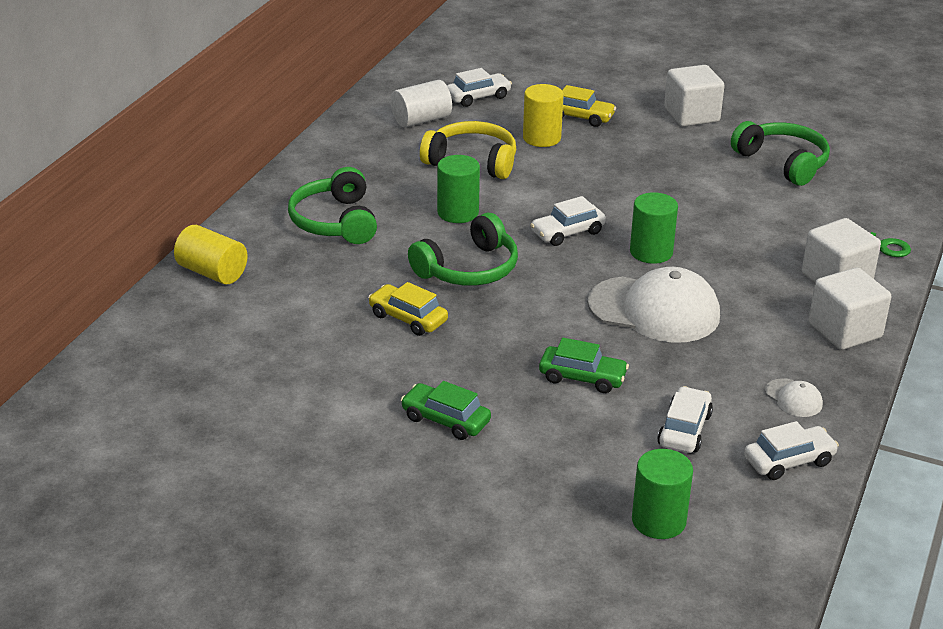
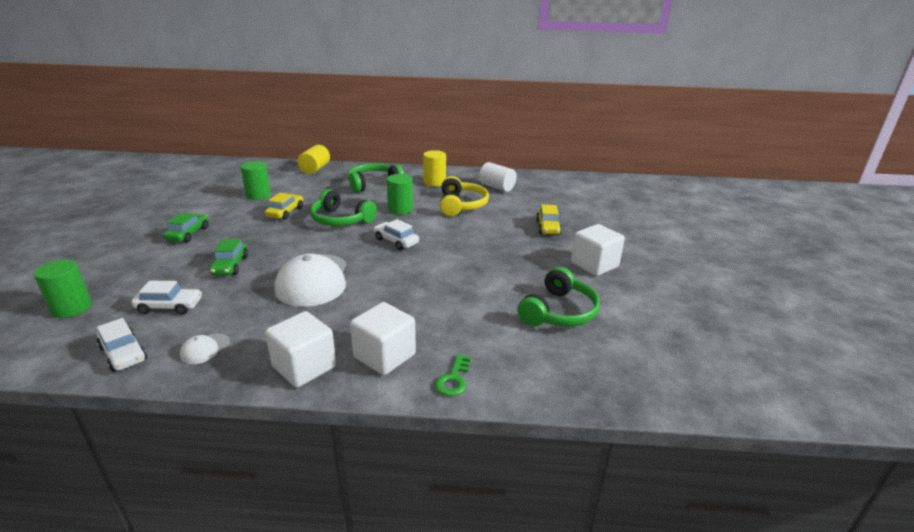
camera: 70 degrees right, 5 degrees down
white car [447,68,512,107] -> none
yellow cylinder [523,84,564,147] -> yellow cylinder moved to [423,150,446,187]
green cylinder [630,192,678,264] -> green cylinder moved to [240,161,271,200]

